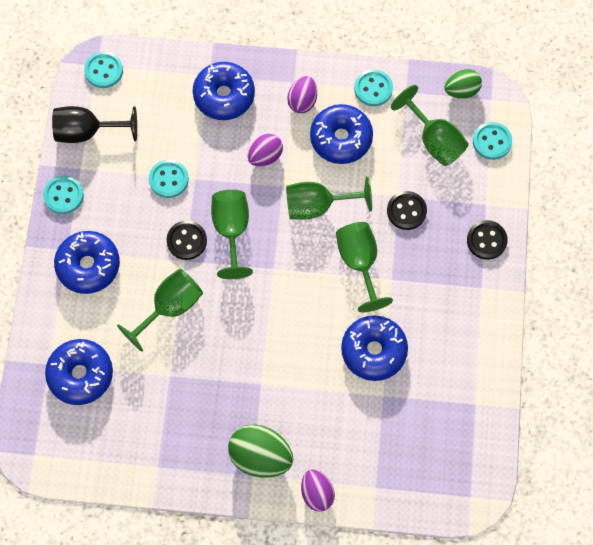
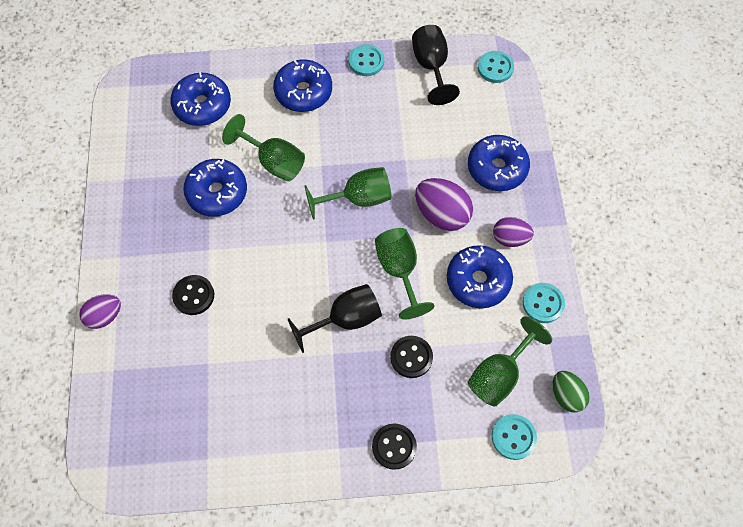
camera: 80 degrees right, 5 degrees down
turquoise button [149,160,189,198] -> none
black button [167,220,207,260] -> black button moved to [172,275,214,315]
green egg [228,424,293,478] -> none
purple egg [248,134,283,167] -> purple egg [415,178,473,231], size x1.58
green goblet [336,222,393,312] -> black goblet [288,284,382,353]
blue donut [341,315,408,381] -> blue donut moved to [183,159,247,217]

